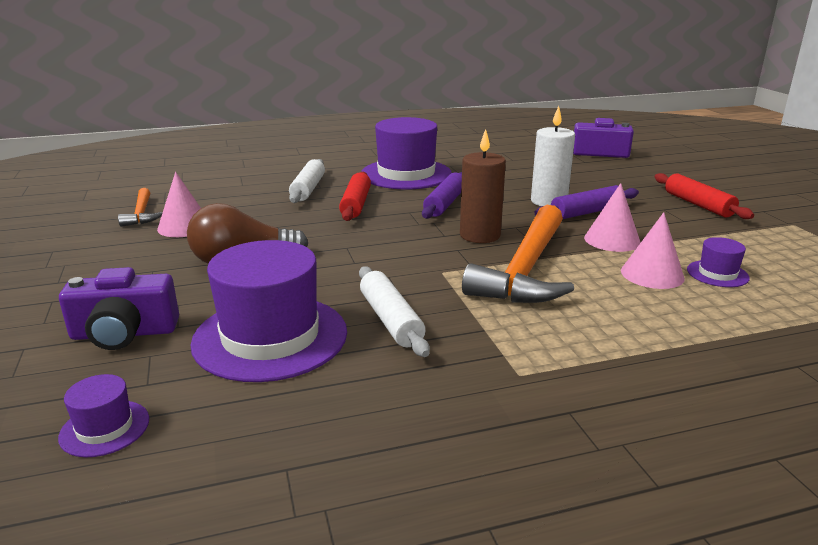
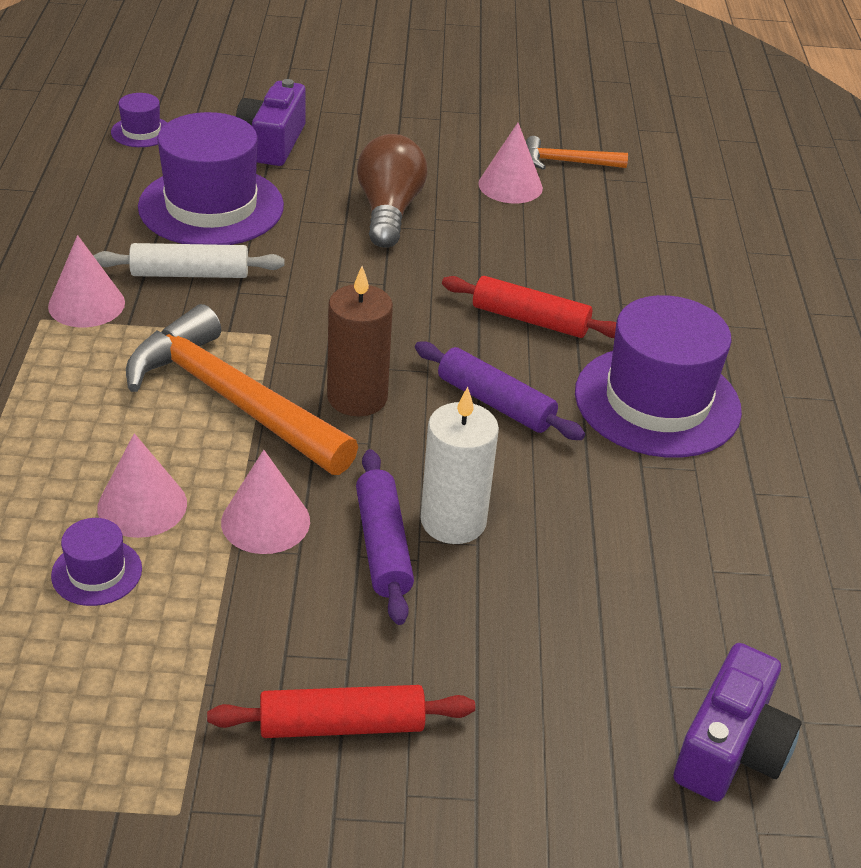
camera: 105 degrees right, 15 degrees up
white rolling pin [289,159,325,203] -> none
none -> pink cone [48,235,125,327]

